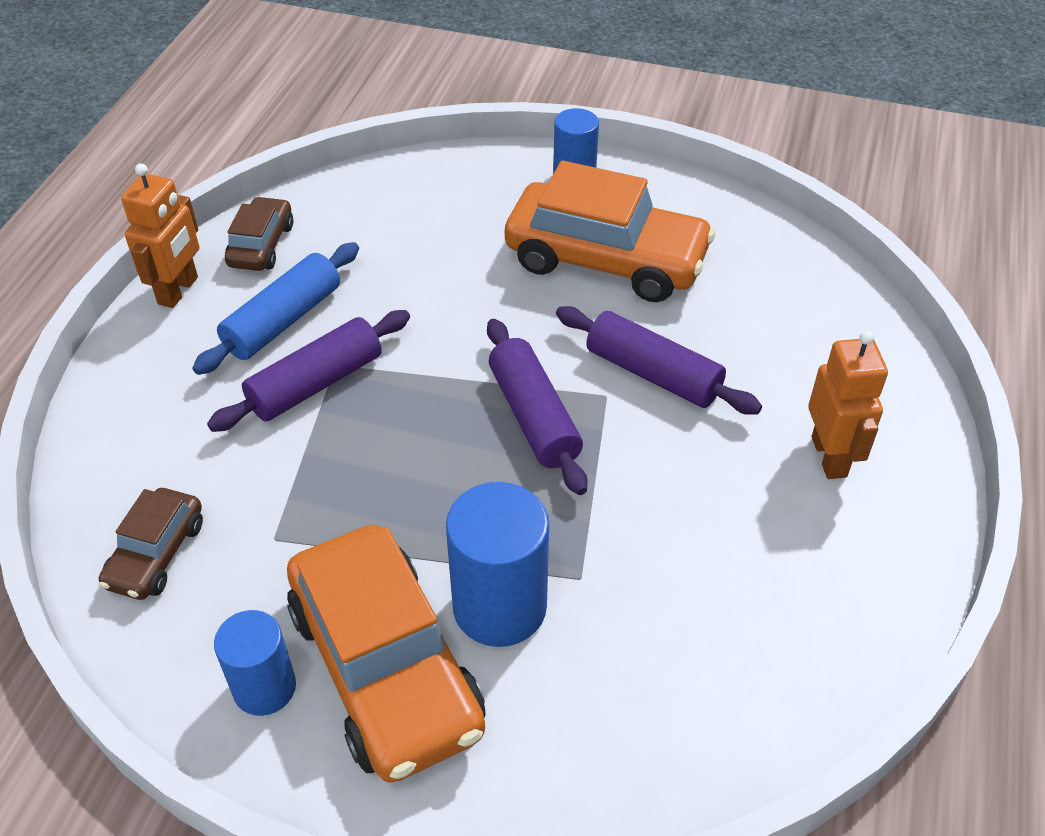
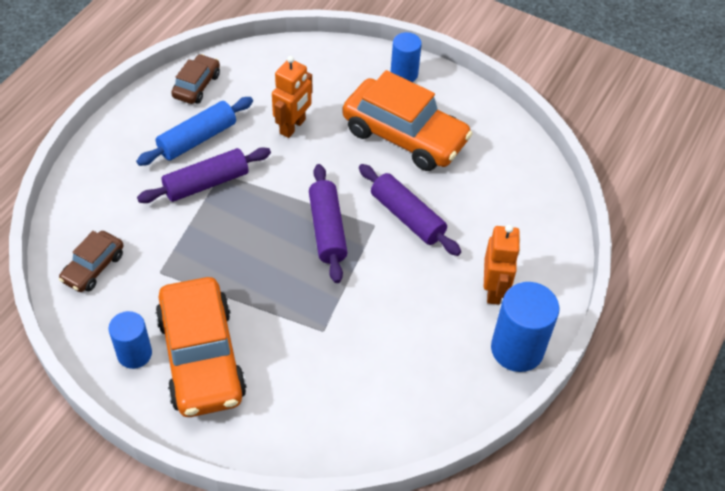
camera: 10 degrees right, 5 degrees up
orange robot [121,163,199,308] -> orange robot moved to [272,56,312,138]
blue cylinder [446,482,549,647] -> blue cylinder moved to [491,282,559,372]

